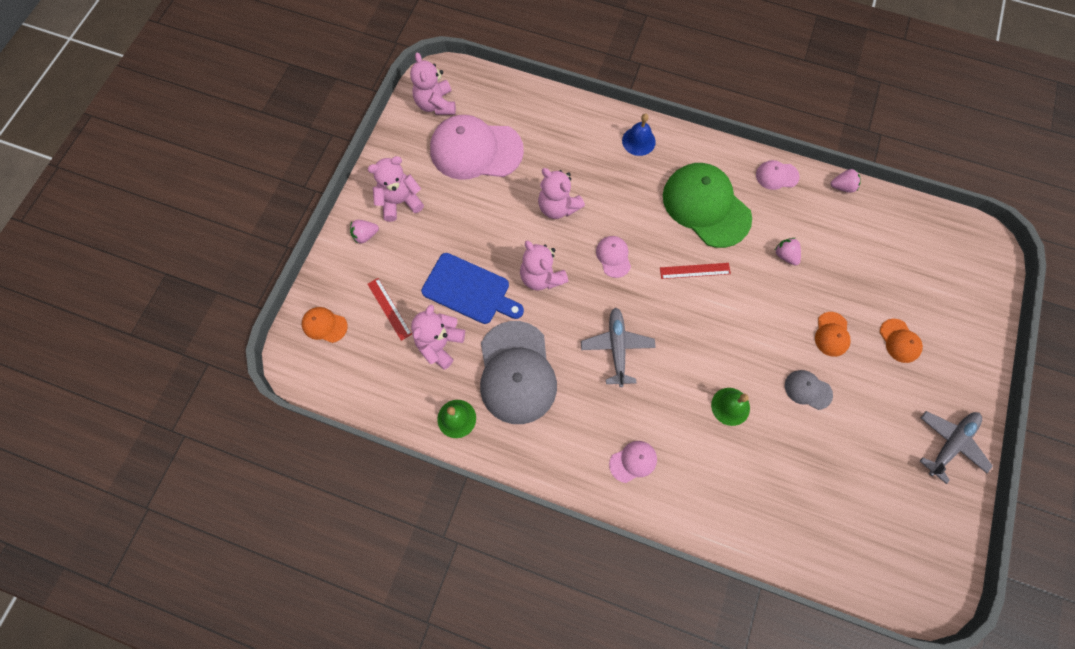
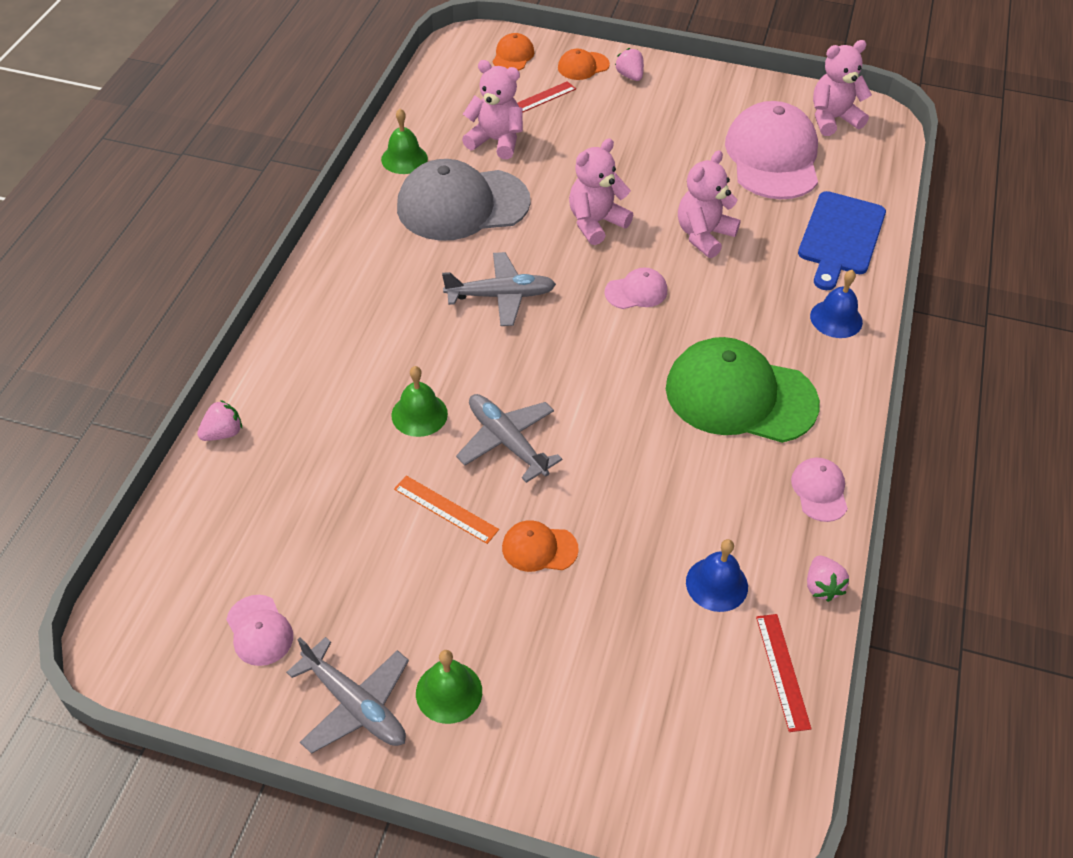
camera: 85 degrees right, 20 degrees down
pink teddy bear [368,156,424,222] -> none
blue cutting board [421,253,524,324] -> blue cutting board moved to [798,191,886,290]
pink cap [609,441,657,483] -> pink cap moved to [226,595,293,666]
red ruler [660,263,731,279] -> red ruler moved to [756,614,812,732]
green cap [663,163,752,248] -> green cap turned 120 degrees counterclockwise [666,337,820,443]
pink strawberry [775,238,801,266] -> pink strawberry moved to [197,400,242,441]
grey cap [785,370,833,410] -> orange ruler [394,476,499,544]
orange cap [880,319,923,363] -> orange cap moved to [558,49,610,80]
none -> green bell [416,650,482,724]
none -> grey plane [456,394,562,483]
none -> blue bell [686,539,748,612]

